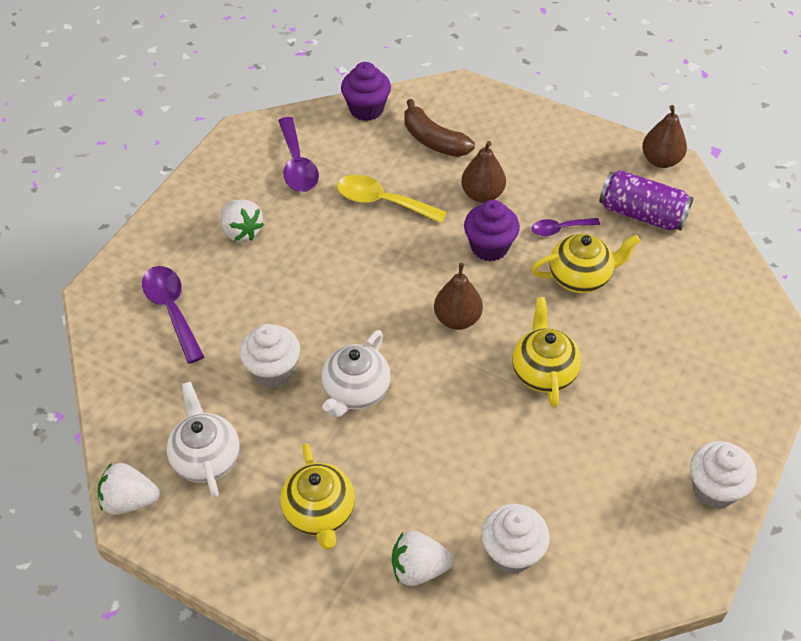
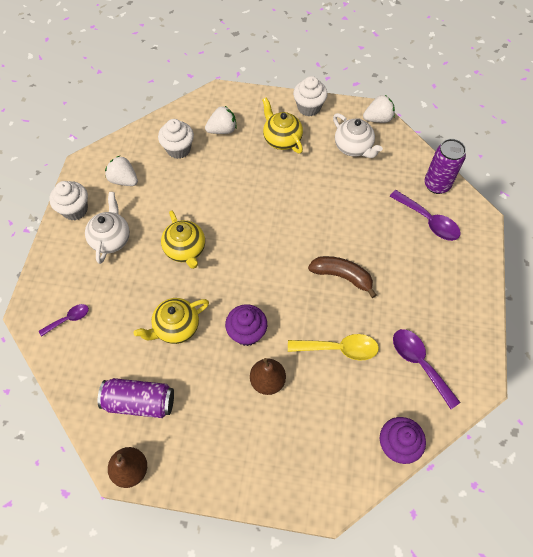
camera: 160 degrees right, 10 degrees up
white strawberry [220,200,264,242] -> white strawberry moved to [105,156,138,186]
white cupcake [240,324,300,387] -> white cupcake moved to [293,76,327,117]
white teapot [321,330,391,418] -> white teapot moved to [85,192,130,264]
brown banana [405,99,475,157] -> brown banana moved to [308,256,376,298]
brown pear [434,263,483,330] -> none
purple spoon [532,218,600,236] -> purple spoon moved to [39,304,89,337]
none -> purple can [424,139,466,194]

